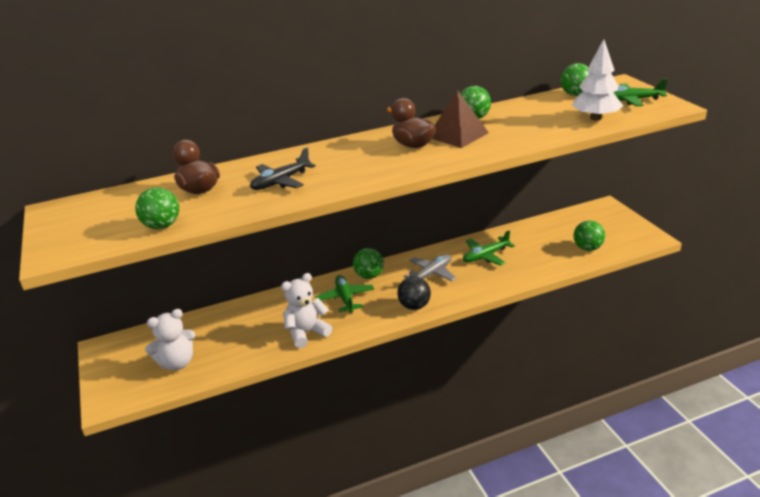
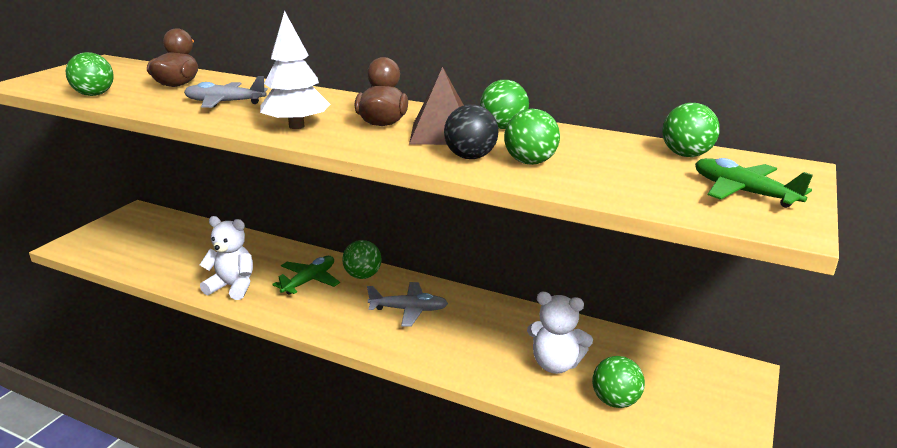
camera: 45 degrees right, 5 degrees down
white teddy bear [145,309,195,371] -> white teddy bear moved to [527,292,593,374]
black plane [250,147,316,190] -> grey plane [184,76,268,108]
black ball [397,276,431,310] -> black ball moved to [444,104,499,159]
green plane [463,230,515,266] -> none
white tree [572,39,623,120] -> white tree moved to [260,11,330,129]
none -> green ball [504,109,560,165]

